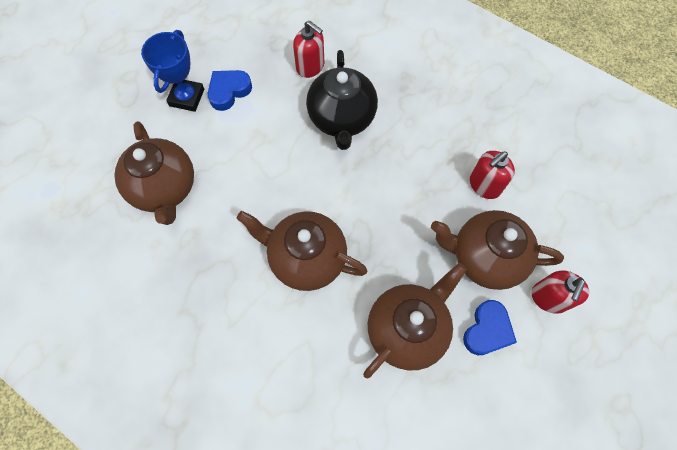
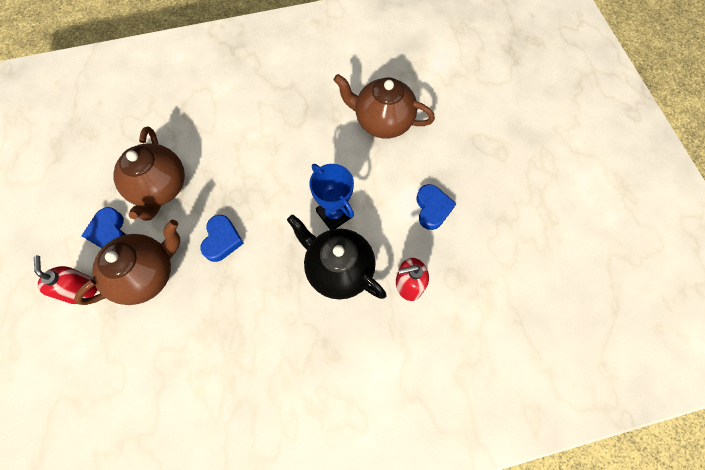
camera: 130 degrees right, 0 degrees up
blue trophy [141,30,204,112] -> blue trophy moved to [309,164,354,230]
brown teapot [236,211,367,291] -> none
red soap dispenser [470,151,515,199] -> none
none -> blue heart [200,215,244,262]

